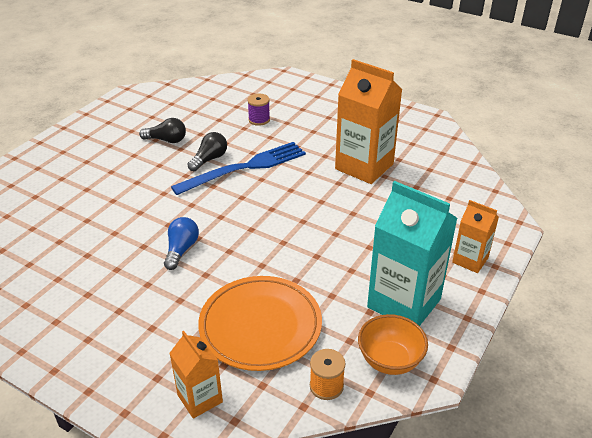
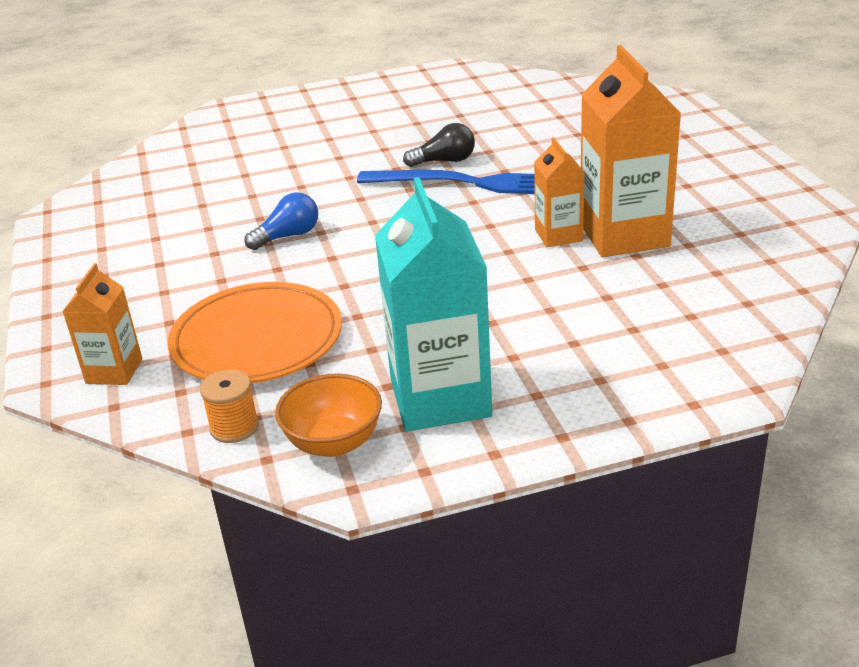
camera: 45 degrees right, 5 degrees down
black light bulb [139,118,186,143] -> none
purple spool [247,94,270,126] -> none
orange carton [452,200,499,273] -> orange carton moved to [534,137,584,247]

